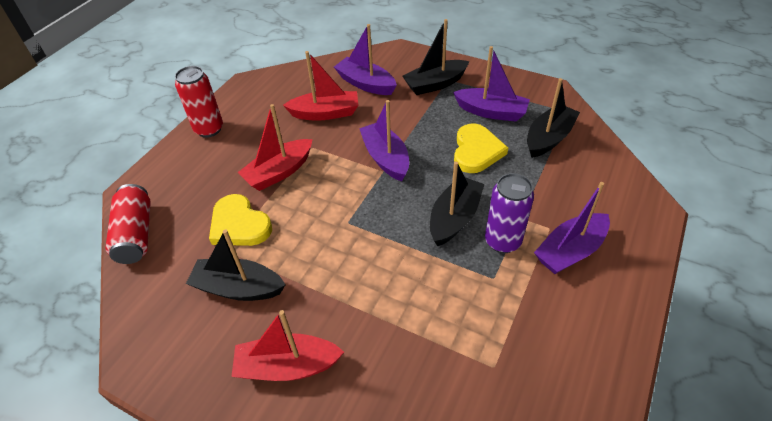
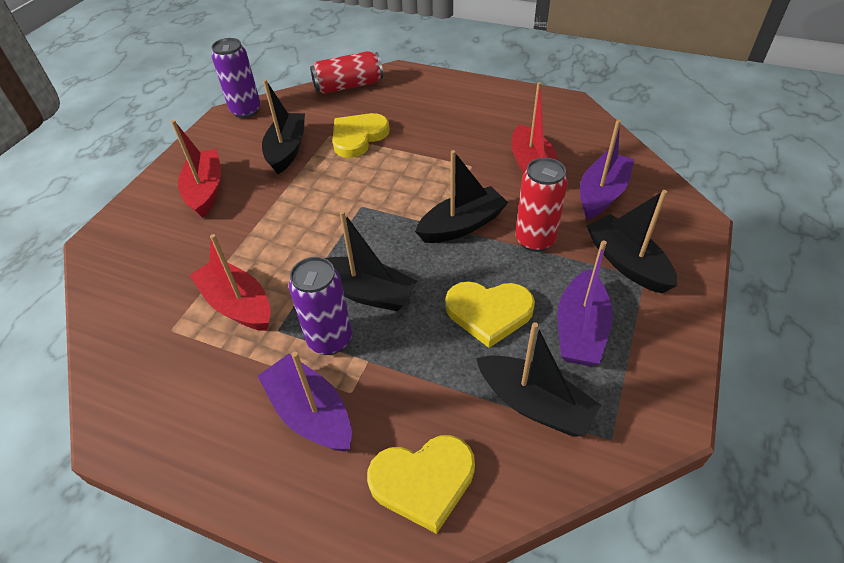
camera: 85 degrees right, 0 degrees up
red can [175,66,223,138] -> red can moved to [515,158,568,252]
red boat [237,104,313,191] -> red boat moved to [190,234,271,331]
purple boat [359,100,409,181] -> black boat [415,150,508,243]
none -> purple can [211,38,261,118]
none -> yellow heart [367,435,475,534]

